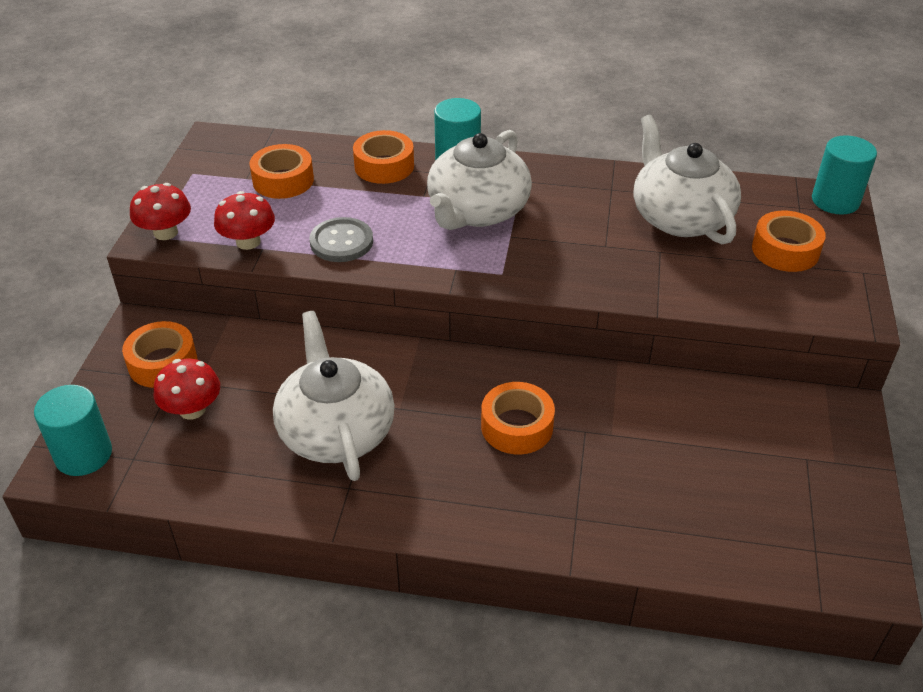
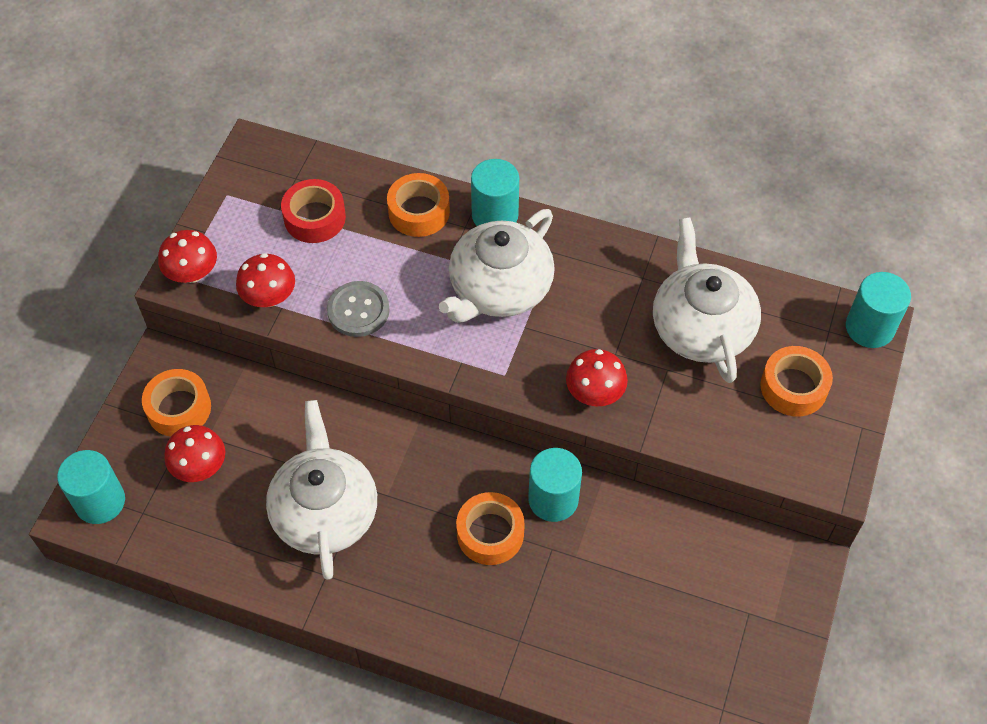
camera: 10 degrees right, 15 degrees up
orange tape [249,144,314,199] -> red tape [281,179,346,243]
none -> turquoise cylinder [528,448,582,522]
none -> red mushroom [566,349,628,406]

